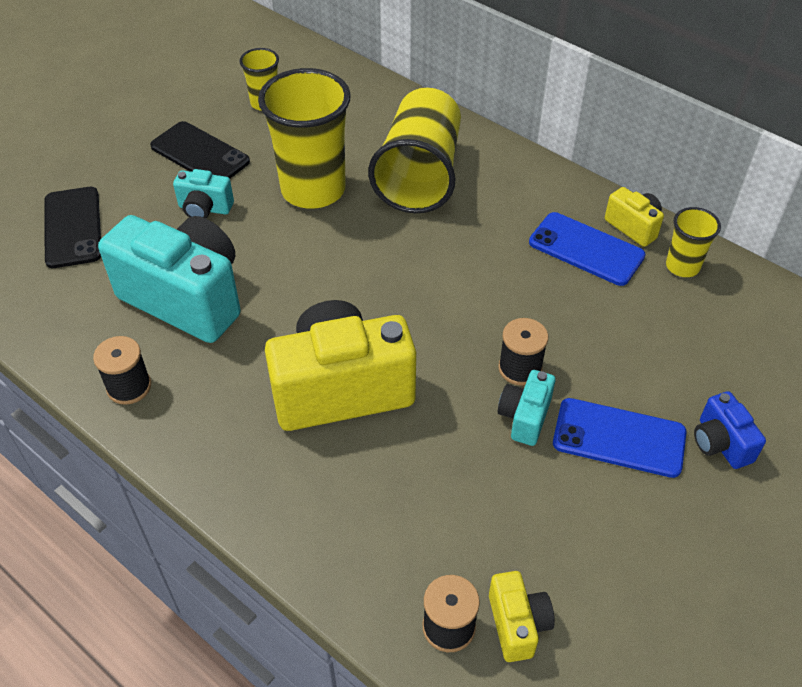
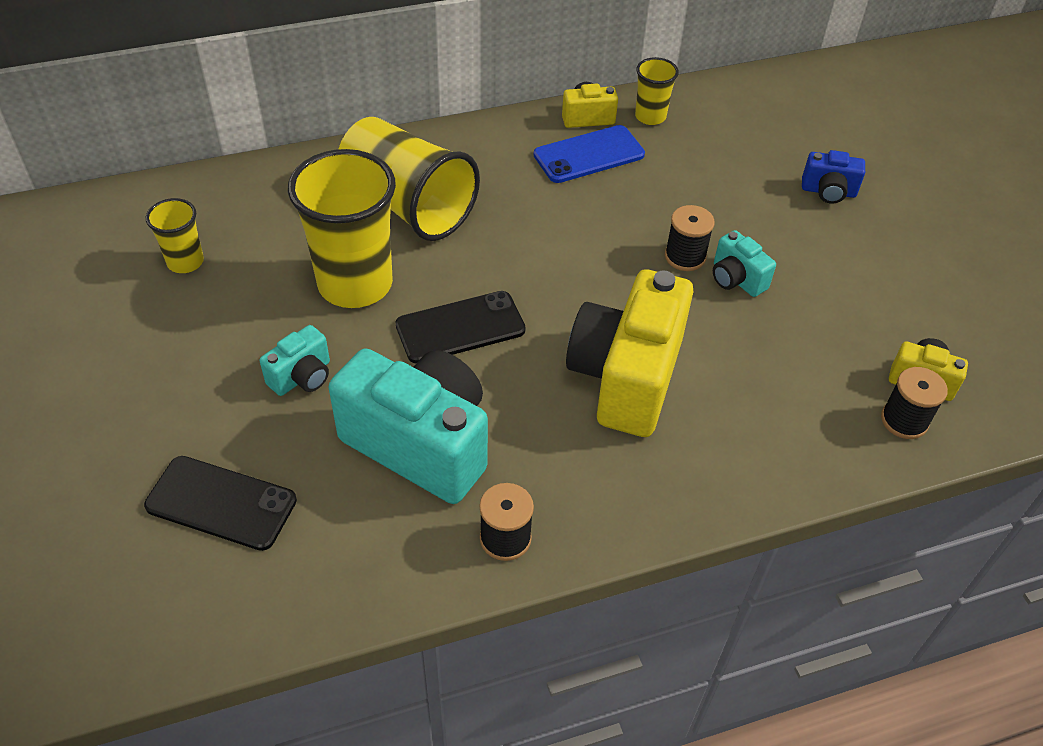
camera: 60 degrees left, 0 degrees up
turquoise camera [98,215,241,343] -> turquoise camera turned 60 degrees clockwise [329,348,488,504]
black phone [150,121,250,178] -> black phone moved to [395,291,526,363]
blue phone [553,398,687,478] -> none

